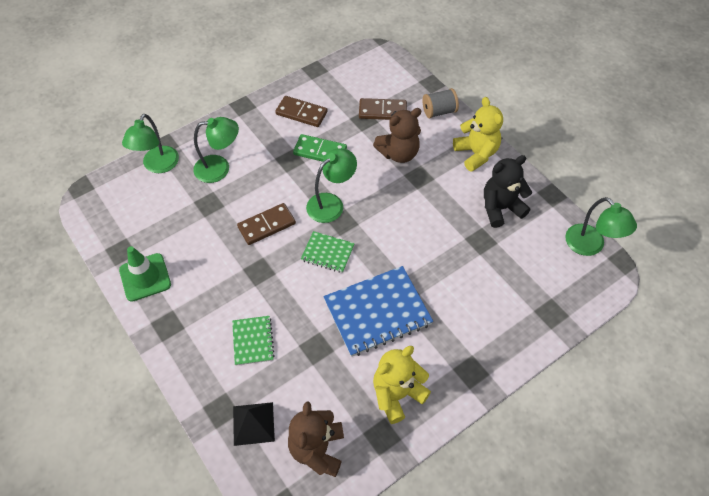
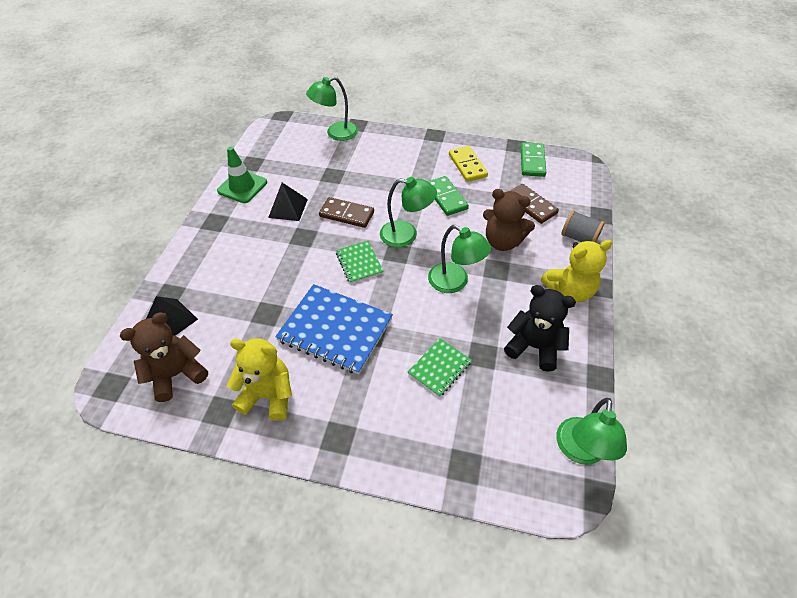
camera: 50 degrees right, 5 degrees down
green lamp [193,117,239,183] -> green lamp moved to [428,225,491,293]
green notebook [232,316,275,366] -> green notebook moved to [408,338,472,397]
brown domino [275,96,327,127] -> yellow domino [449,146,488,182]
yellow teddy bear [453,97,503,171] -> yellow teddy bear turned 45 degrees clockwise [541,240,613,302]
none -> black pyramid [268,183,308,221]
none -> green domino [521,142,546,177]

